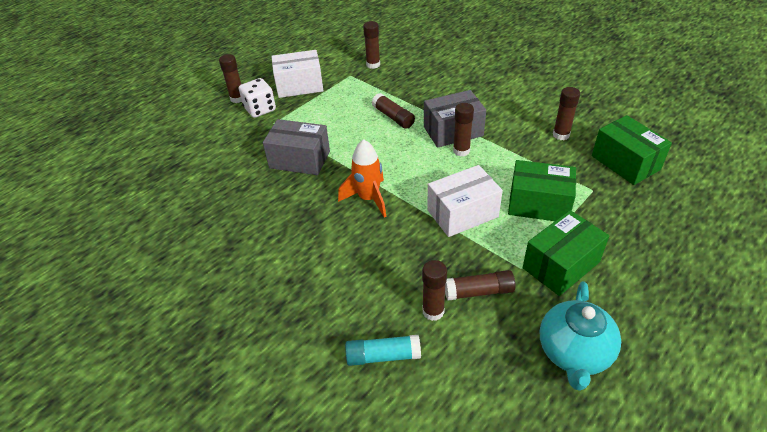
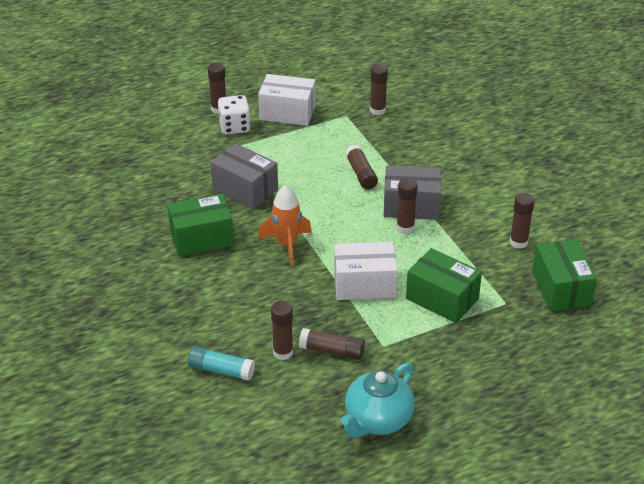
camera: 20 degrees right, 5 degrees down
green box [523,210,609,296] -> green box moved to [167,193,234,256]

